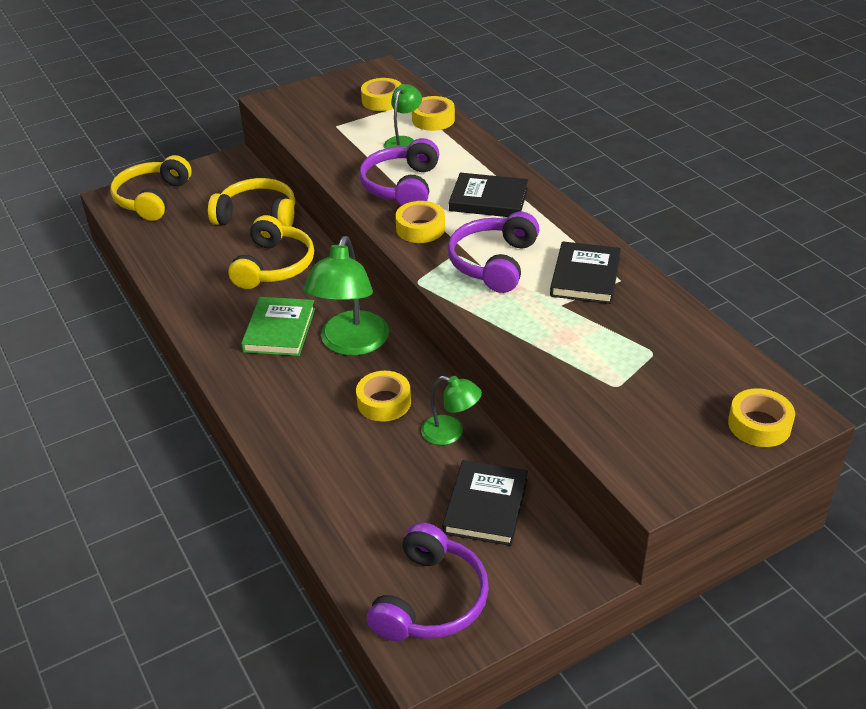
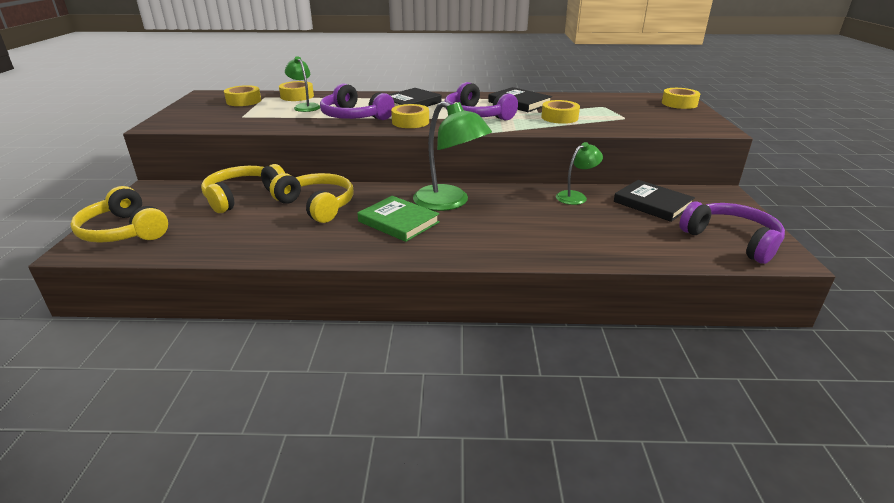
camera: 60 degrees left, 10 degrees down
yellow tape [356,371,411,422] -> yellow tape moved to [541,100,580,124]

